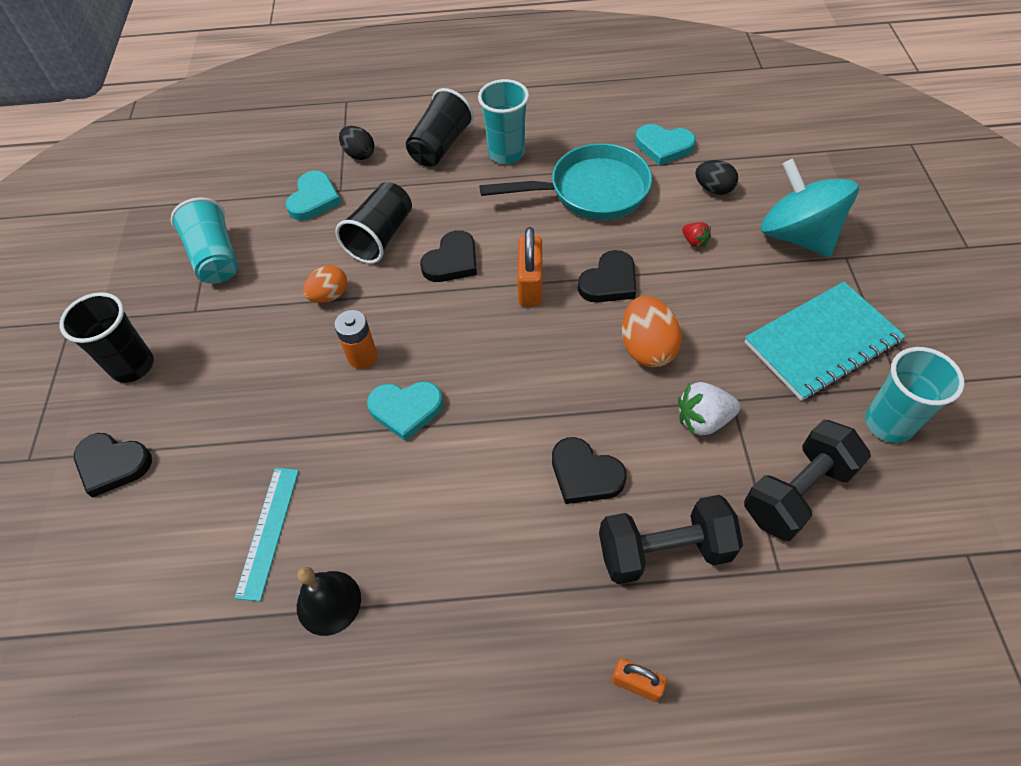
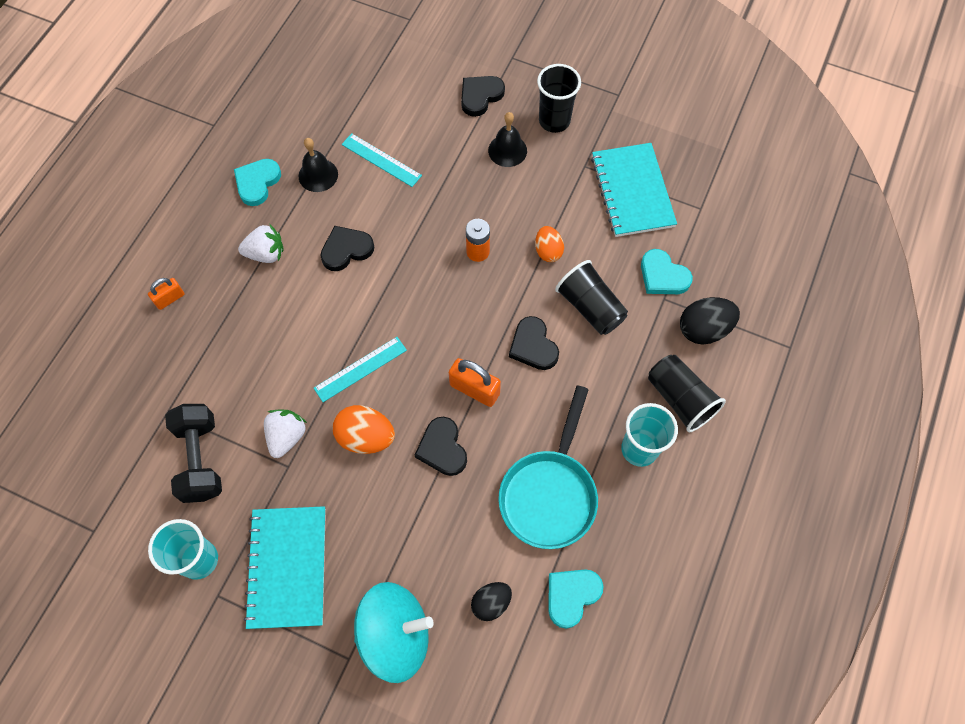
camera: 115 degrees right, 10 degrees up
turquoise cup [171,198,238,284] -> turquoise notebook [591,143,677,237]
black egg [339,126,374,160] -> black egg [680,297,740,345], size x1.53
turquoise heart [367,381,443,441] -> turquoise heart moved to [234,159,281,206]
black heart [552,437,627,504] -> black heart moved to [320,226,374,271]
black dumbbell [599,495,743,584] -> none
red strawberry [682,222,711,248] -> none
none -> white strawberry [238,224,284,263]
none -> turquoise ruler [314,337,407,402]
none -> black bell [488,112,527,167]

